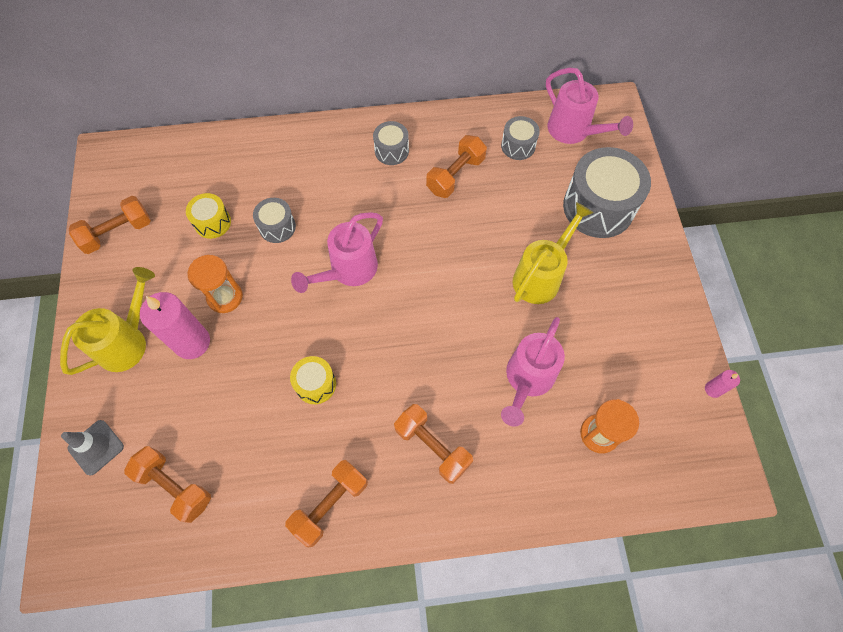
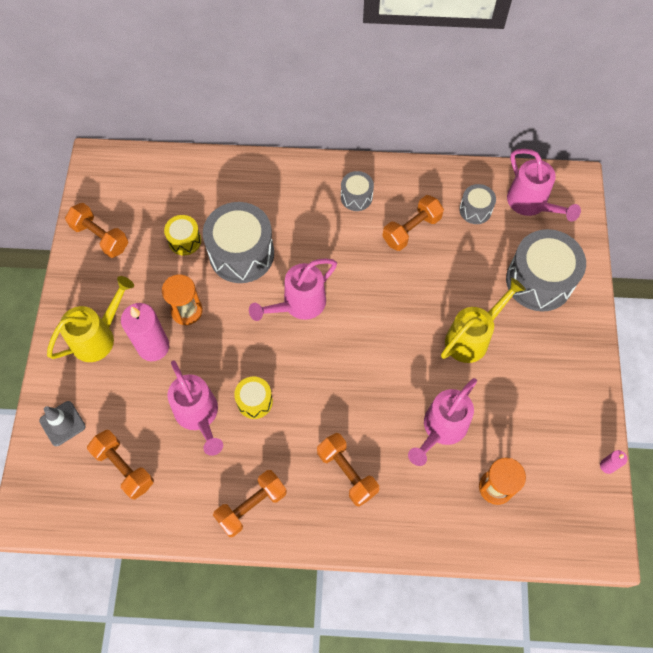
camera: 10 degrees right, 0 degrees up
orange dumbbell [69,196,151,254] -> orange dumbbell turned 60 degrees clockwise [65,203,129,258]
grey drum [253,198,296,243] -> grey drum [203,202,274,283], size x1.97
none -> pink watering can [167,361,223,456]

